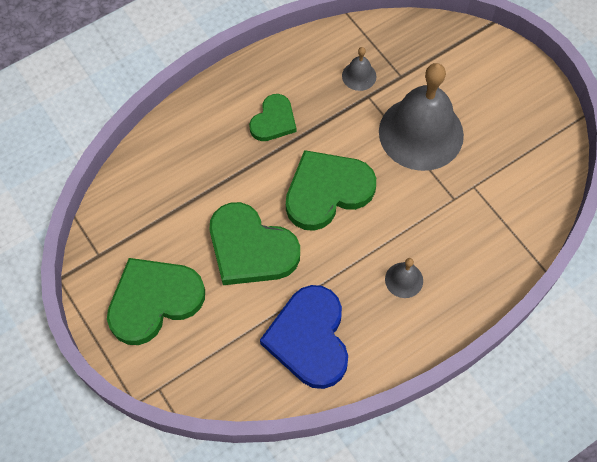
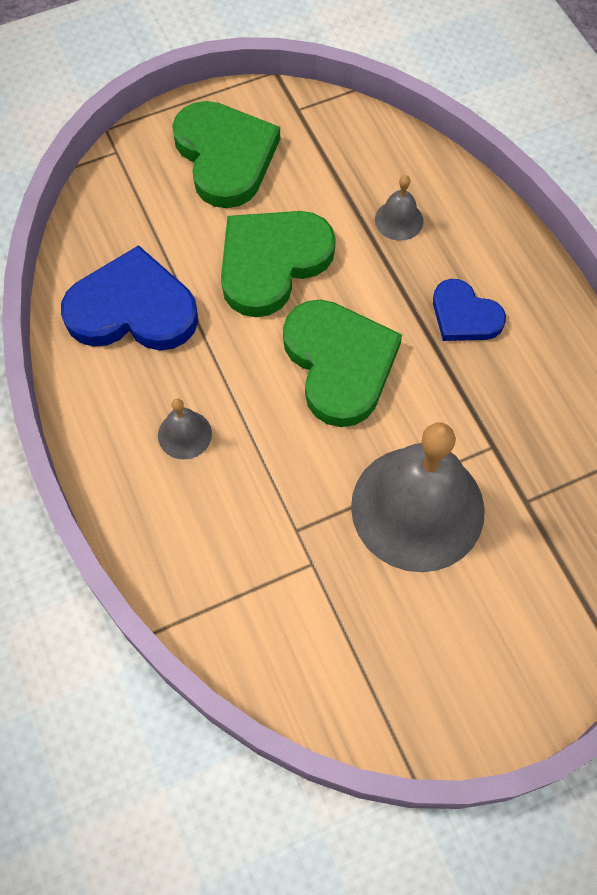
camera: 100 degrees right, 0 degrees up
green heart [249,94,296,141] -> blue heart [433,279,506,341]
grey bell [342,47,377,91] -> grey bell moved to [375,175,424,241]

